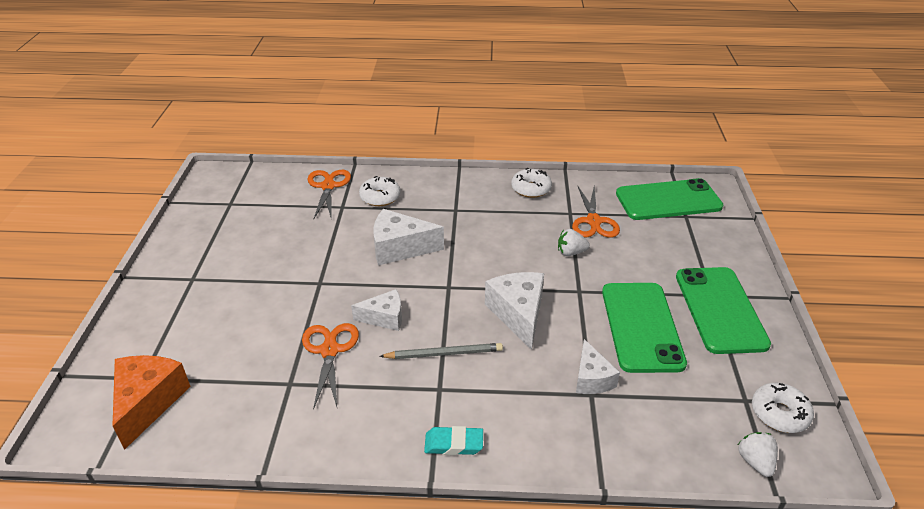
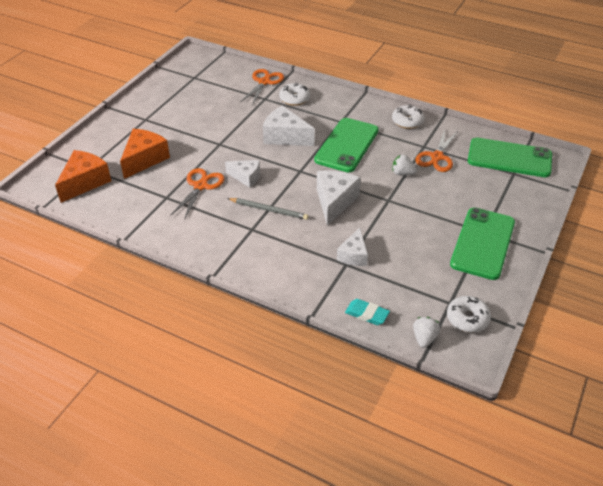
camera: 25 degrees right, 5 degrees up
turquoise eraser [424,426,483,455] -> turquoise eraser moved to [345,299,390,325]
green phone [602,283,687,373] -> green phone moved to [314,118,379,172]
none -> orange cheese [120,129,170,179]

